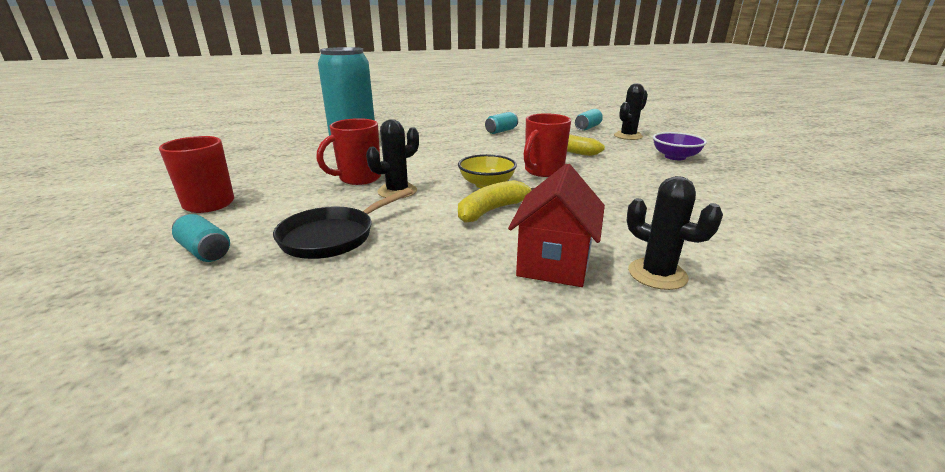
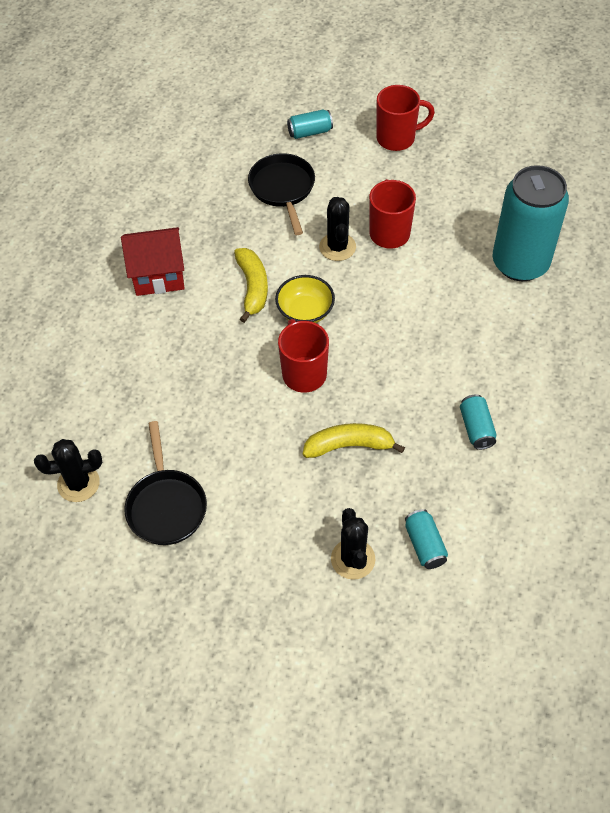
camera: 125 degrees right, 30 degrees up
red house [508,164,605,287] -> red house turned 60 degrees counterclockwise [121,227,185,296]
black cactus [627,176,723,290] -> black cactus moved to [34,439,102,502]
purple bowl [653,132,707,160] -> none
none -> black pan [125,421,207,545]

